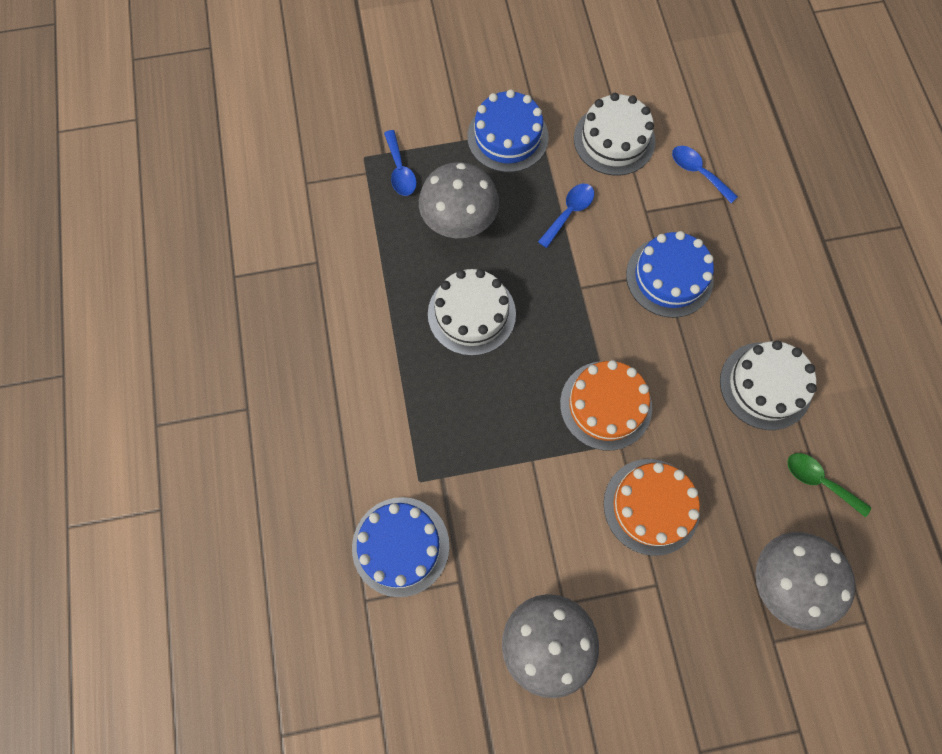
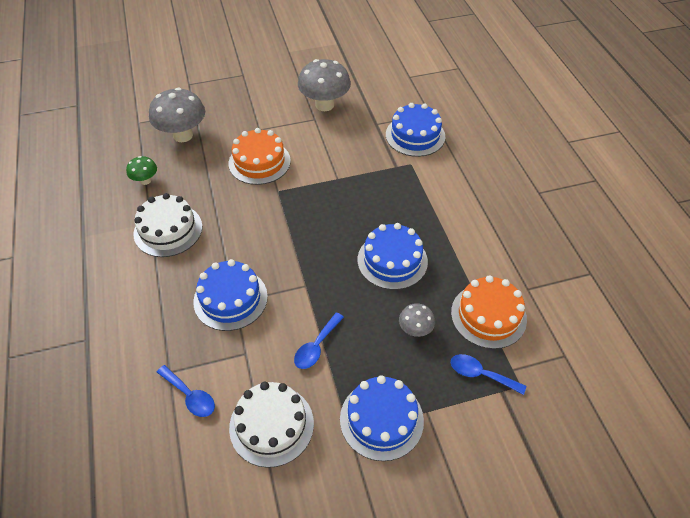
camera: 175 degrees right, 20 degrees down
blue spoon [384,130,417,196] -> blue spoon turned 45 degrees counterclockwise [451,354,526,395]
grey mushroom [419,162,499,238] -> grey mushroom [399,303,435,337], size x0.52
white cake [428,269,516,356] -> blue cake [358,223,428,290]
orange cake [560,360,652,451] -> orange cake moved to [451,275,527,349]
green spoon [787,453,871,517] -> green mushroom [126,156,157,185]

